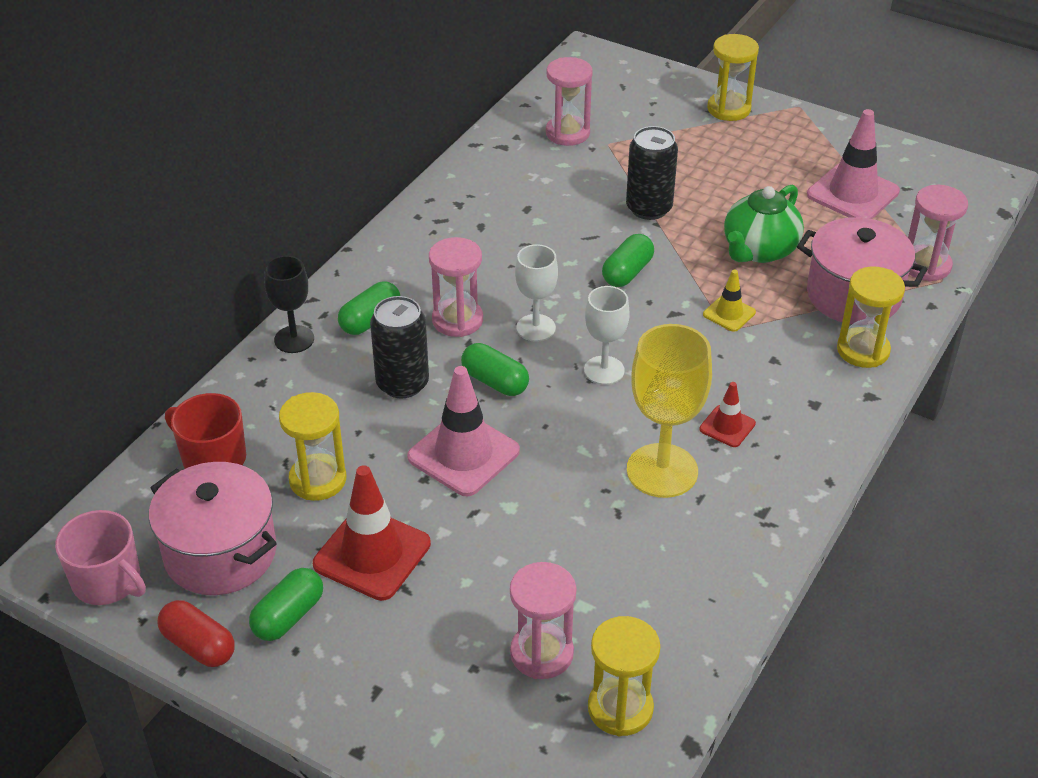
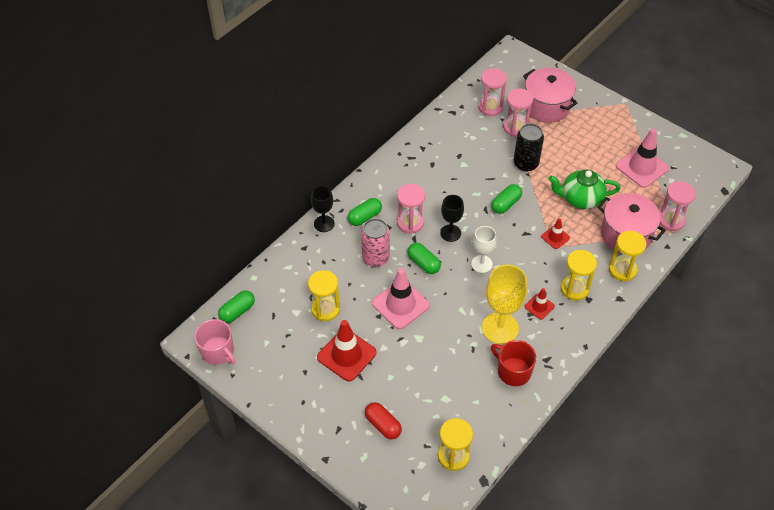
camera: 10 degrees right, 10 degrees up
pink pot [149,462,277,595] -> pink pot moved to [523,68,577,123]
red capsule [158,600,235,667] -> red capsule moved to [365,402,402,439]
red mug [165,393,246,469] -> red mug moved to [491,340,536,386]
green capsule [249,568,323,641] -> green capsule moved to [218,290,255,323]
black can [370,296,429,398] -> pink can [361,218,390,267]
pink hourglass [510,562,576,679] -> pink hourglass moved to [503,89,533,137]
white goblet [515,244,558,342] -> black goblet [440,195,464,242]
yellow traffic cone [703,269,756,332] -> red traffic cone [541,218,570,249]
yellow hourglass [707,34,759,121] -> yellow hourglass moved to [561,250,597,301]
green teapot [724,185,804,263] -> green teapot turned 45 degrees clockwise [548,169,621,209]

